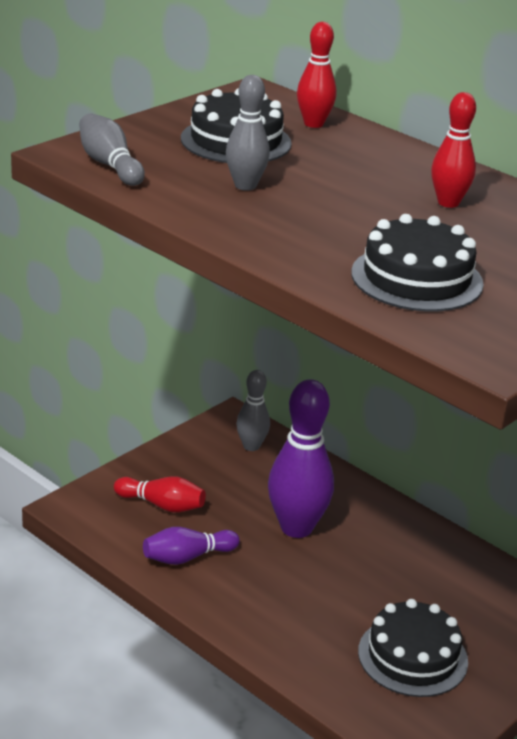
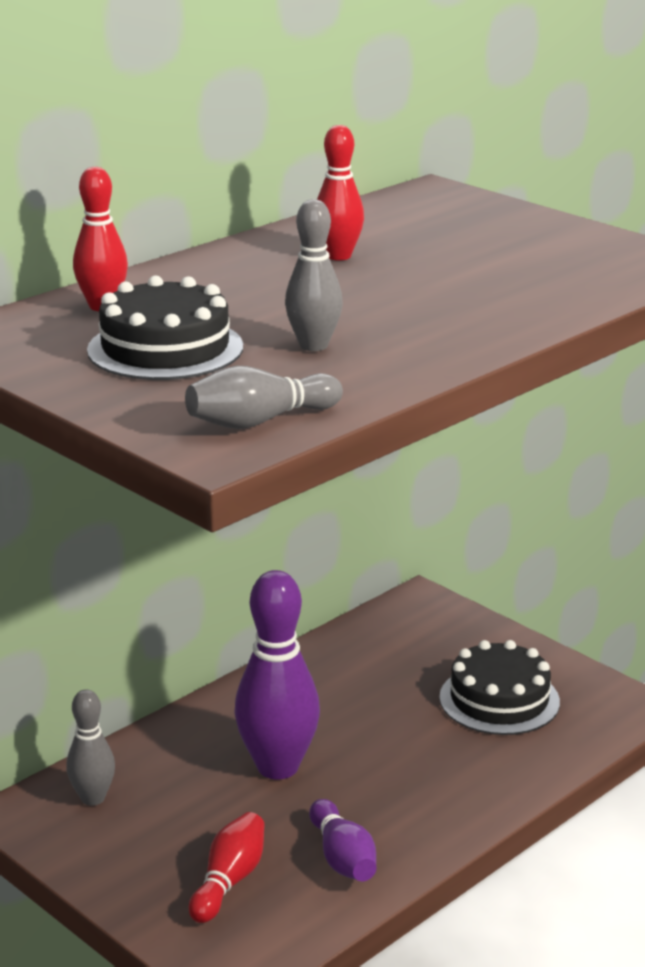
camera: 85 degrees left, 5 degrees down
black cake [351,214,483,312] -> none

